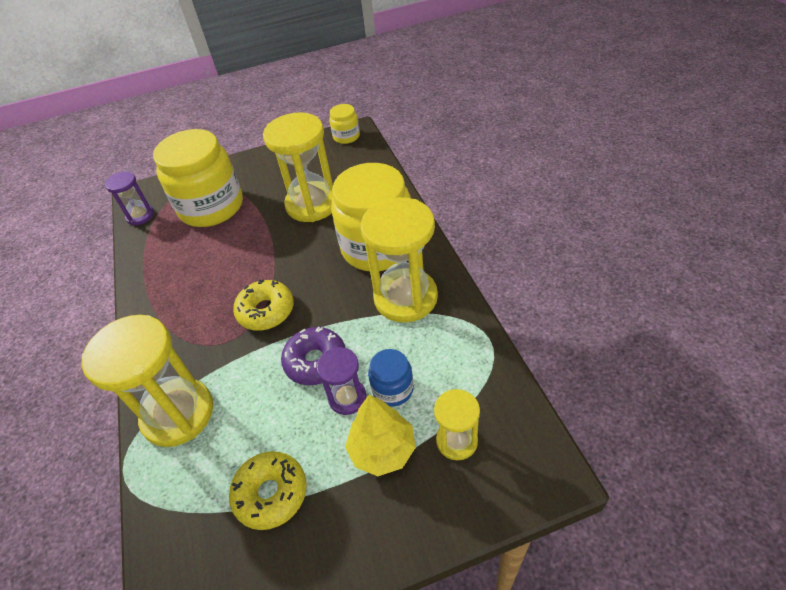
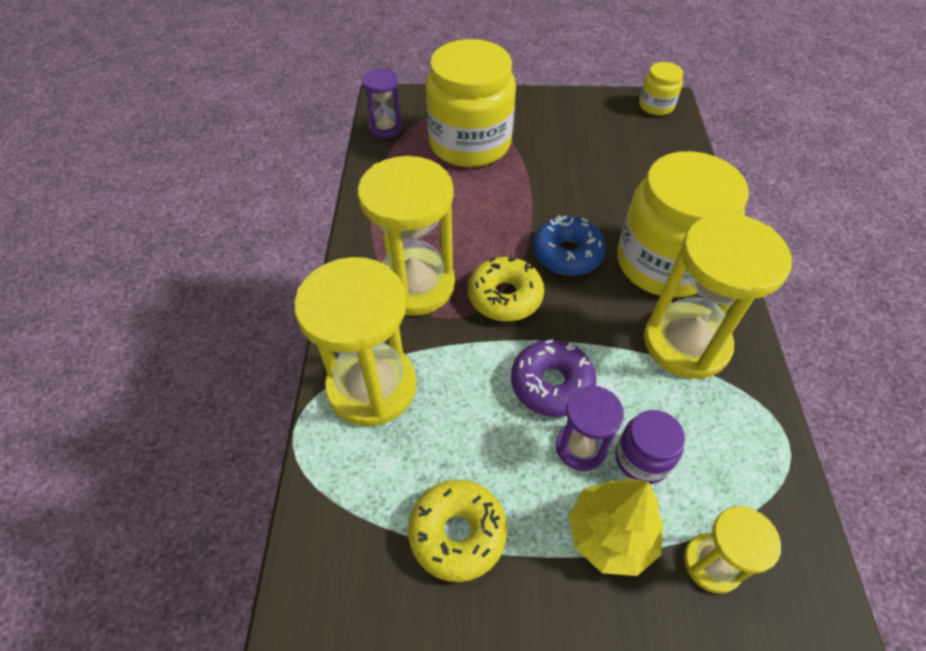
camera: 15 degrees right, 5 degrees up
yellow hourglass [263,112,333,222] -> yellow hourglass moved to [358,156,455,316]
blue jar [368,349,414,407] -> purple jar [615,410,685,484]
none -> blue donut [533,215,606,276]

